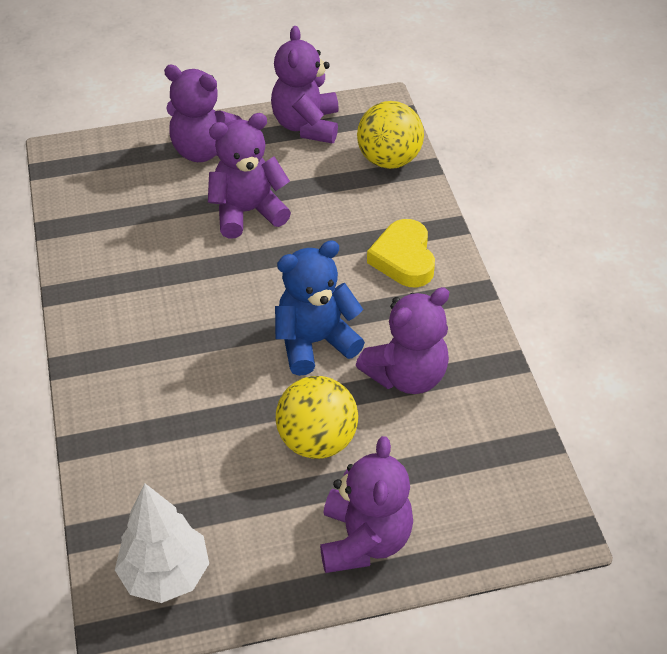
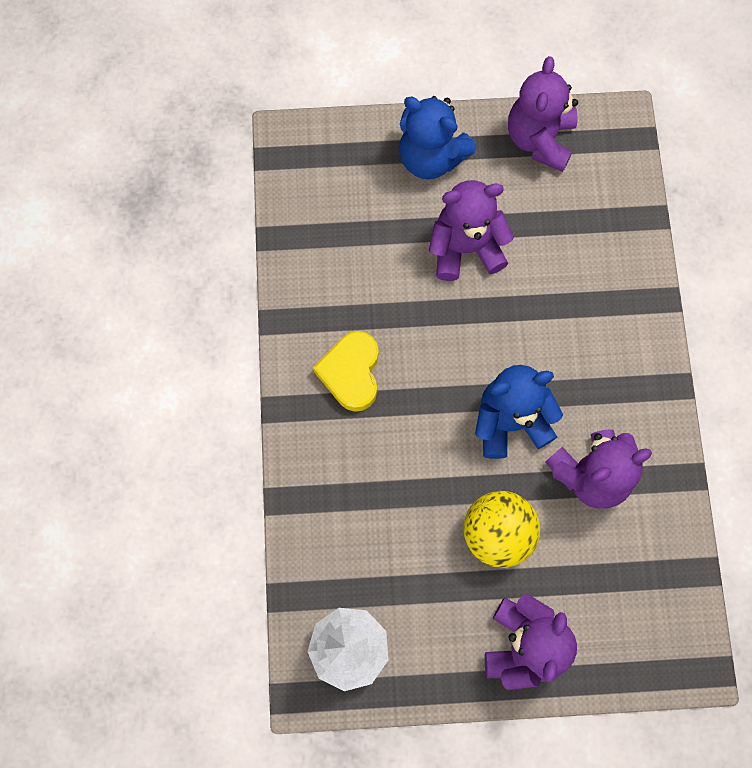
camera: 10 degrees right, 25 degrees up
purple teddy bear [164,65,242,162] -> blue teddy bear [399,96,476,179]
yellow ball [357,101,424,169] -> none
yellow heart [367,219,435,288] -> yellow heart moved to [313,331,379,412]

